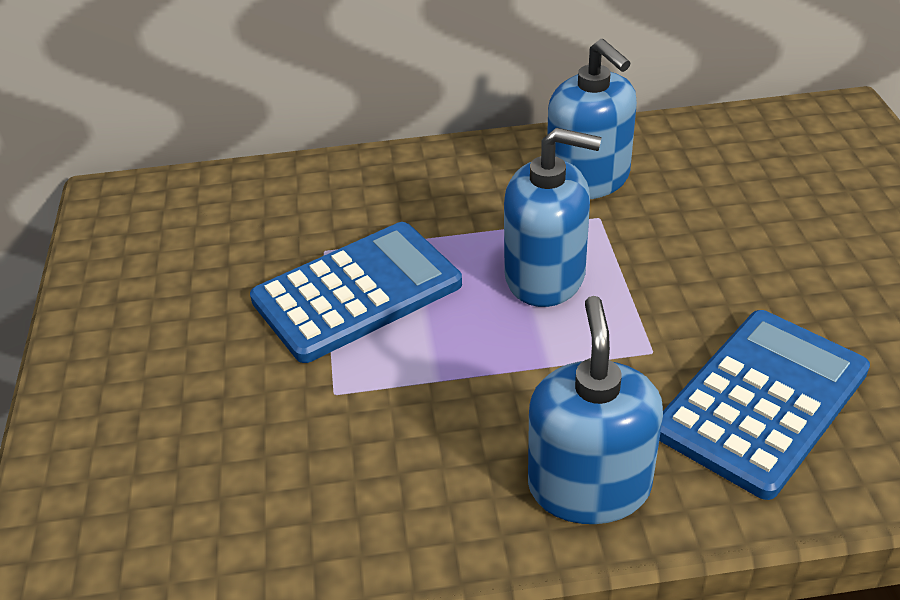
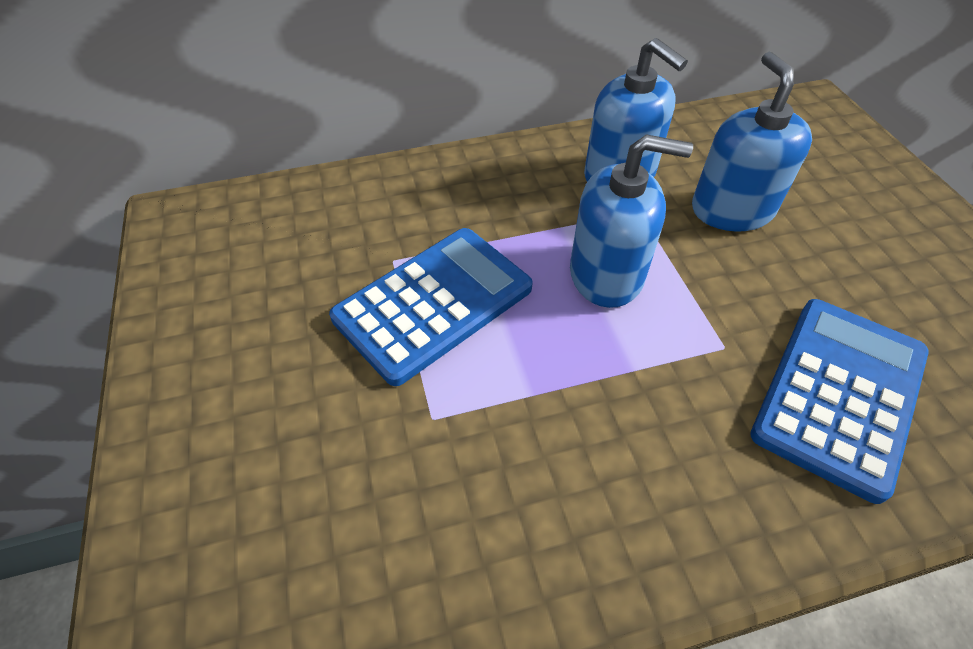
camera: 10 degrees left, 10 degrees up
blue soap dispenser [528,296,663,524] -> blue soap dispenser moved to [692,52,812,232]

